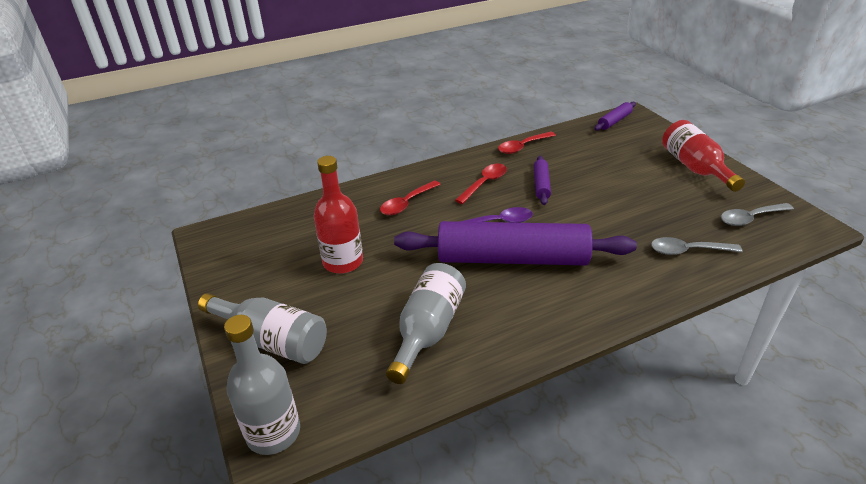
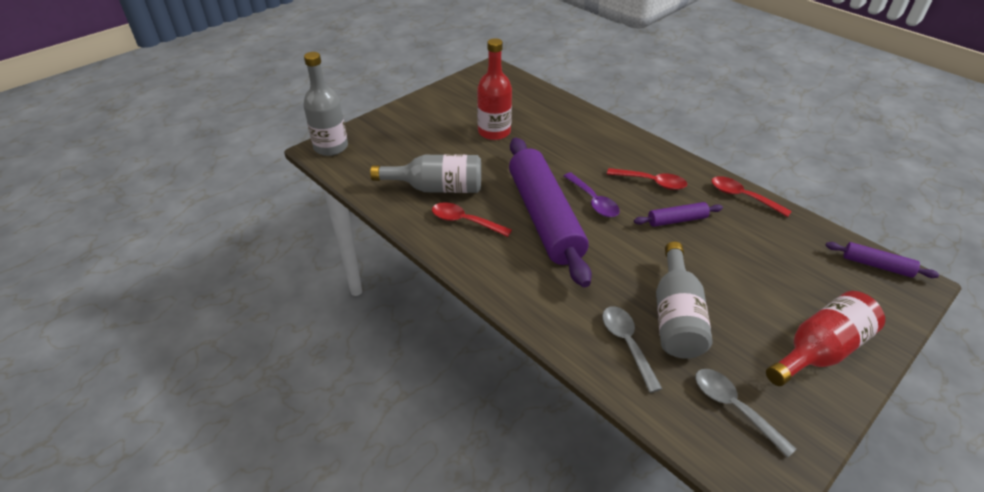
camera: 70 degrees right, 5 degrees up
grey bottle [198,293,327,364] -> grey bottle moved to [656,242,712,359]
red spoon [380,180,441,215] -> red spoon moved to [432,202,512,237]

